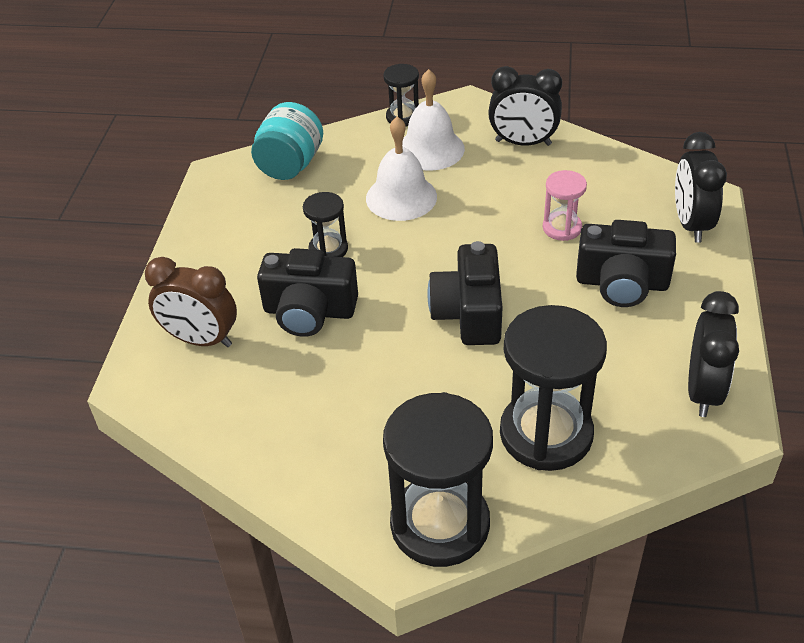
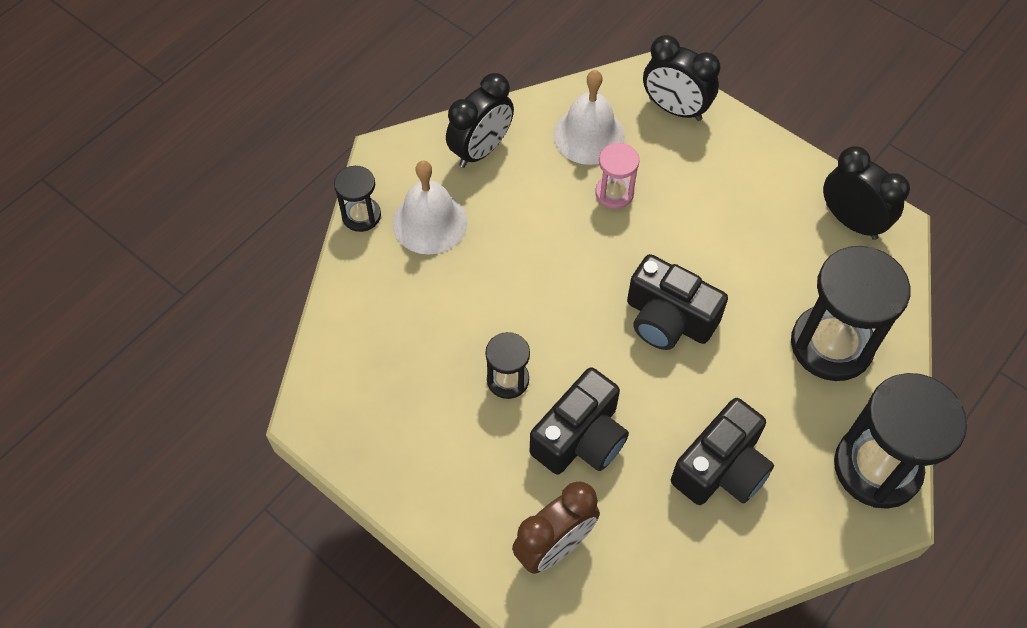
camera: 60 degrees left, 15 degrees up
turquoise jar [251,102,323,180] -> none
white bell [366,116,437,221] -> white bell moved to [553,70,625,165]
black camera [576,220,676,307] -> black camera moved to [671,398,774,505]

